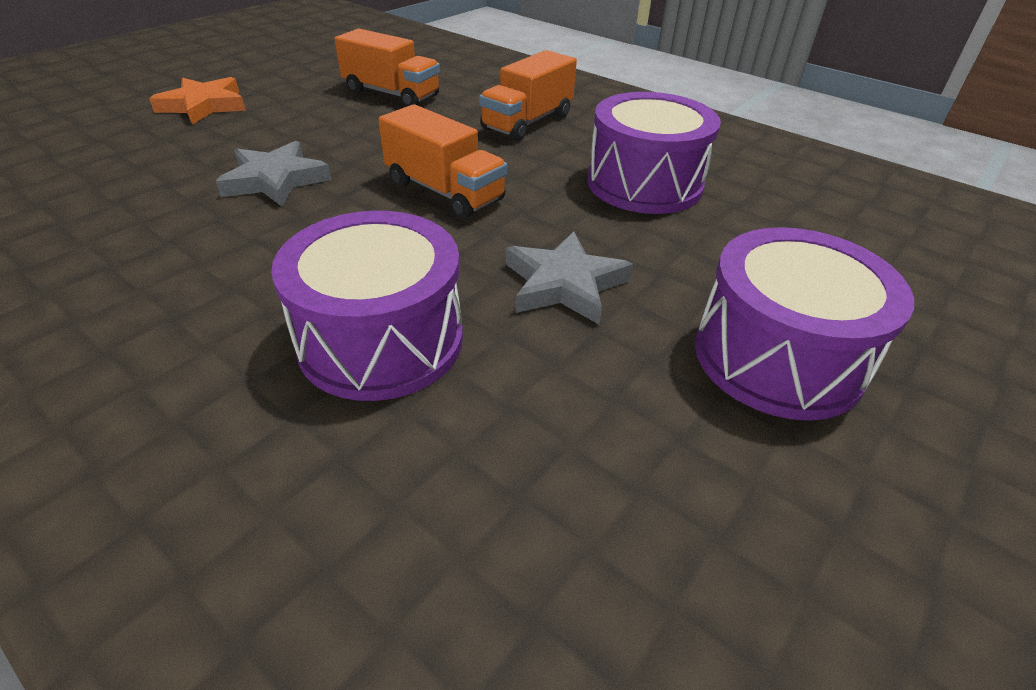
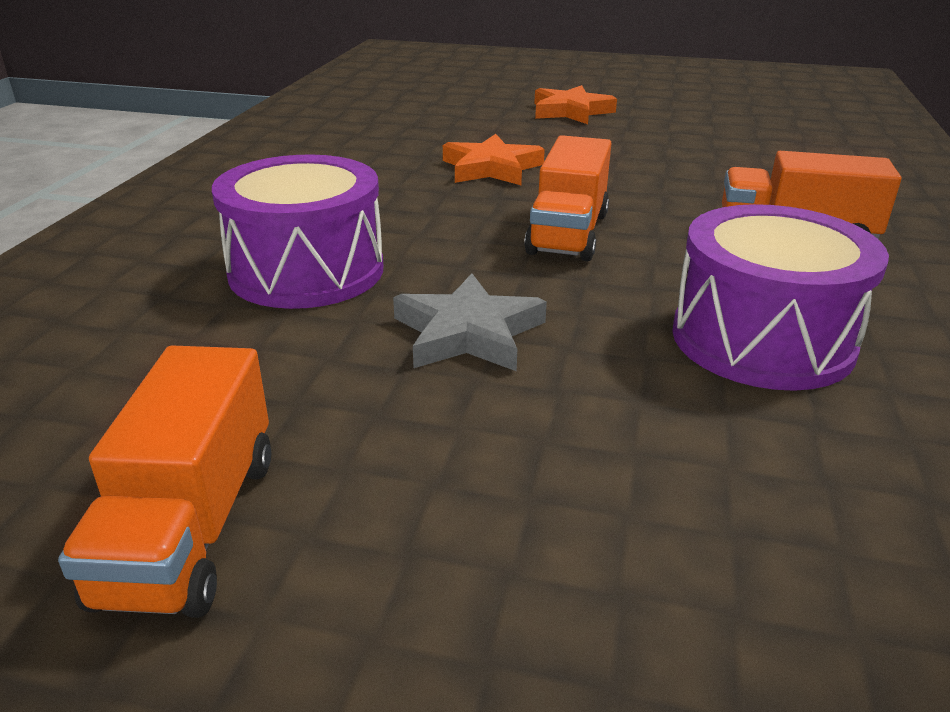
camera: 65 degrees right, 10 degrees down
grey star [216,141,332,206] -> orange star [443,134,545,185]
orange truck [334,28,440,107] -> orange truck moved to [58,346,271,618]
purple drum [695,227,914,421] -> none

